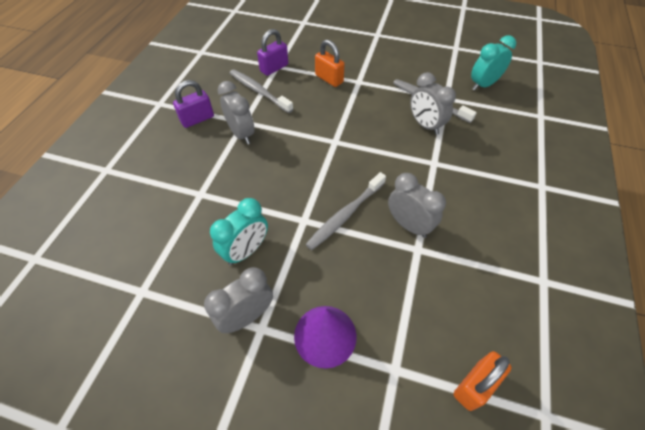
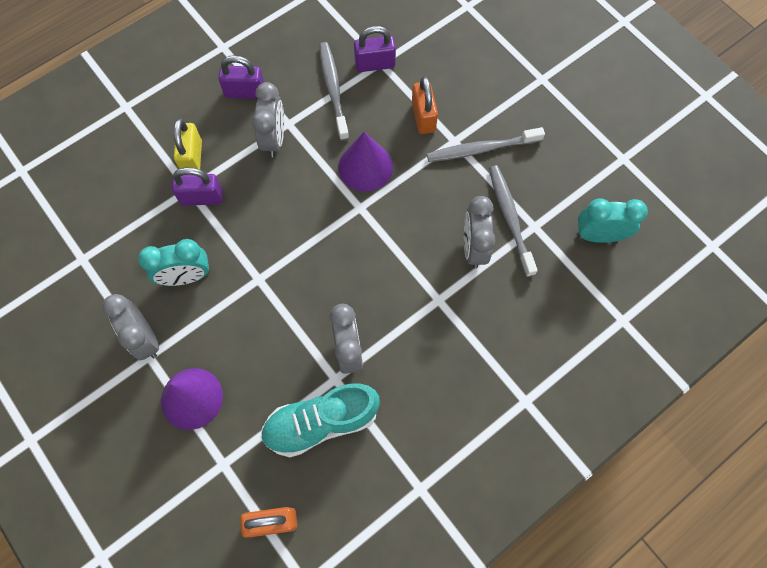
camera: 35 degrees right, 15 degrees up
grey clock [204,267,273,333] -> grey clock turned 120 degrees counterclockwise [102,294,159,360]
grey toothbrush [305,172,386,250] -> grey toothbrush moved to [427,127,545,162]
none -> purple padlock [172,167,223,206]
none -> yellow padlock [174,119,202,169]
none -> turquoise shoe [261,383,380,457]
none -> purple cone [338,132,393,192]

